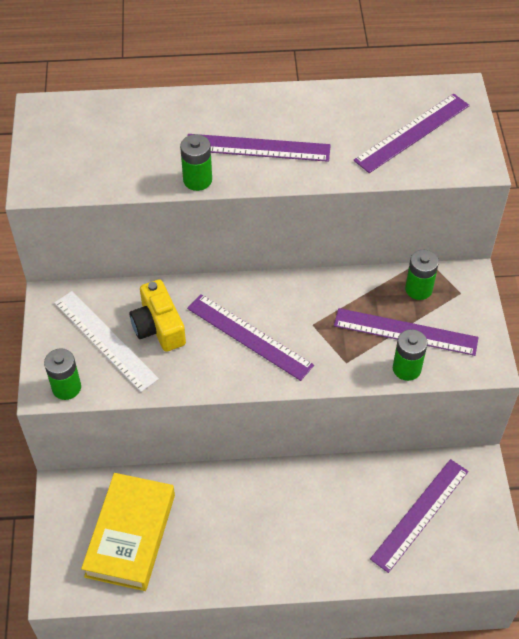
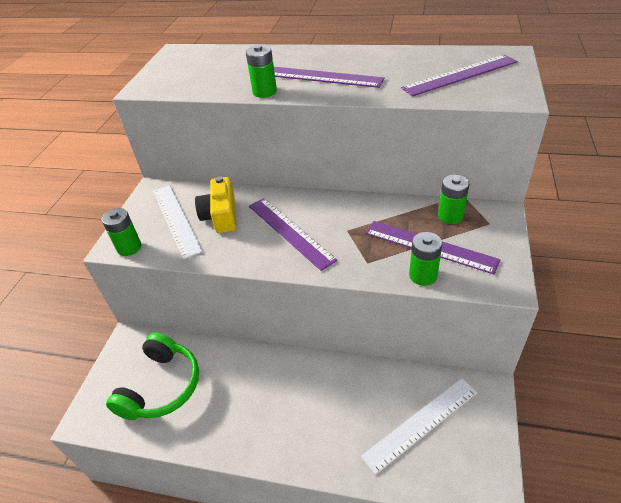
camera: 20 degrees right, 10 degrees down
yellow book [81,473,175,591] -> green headphones [106,332,199,420]
purple ruler [370,459,468,573] -> white ruler [361,378,477,475]

